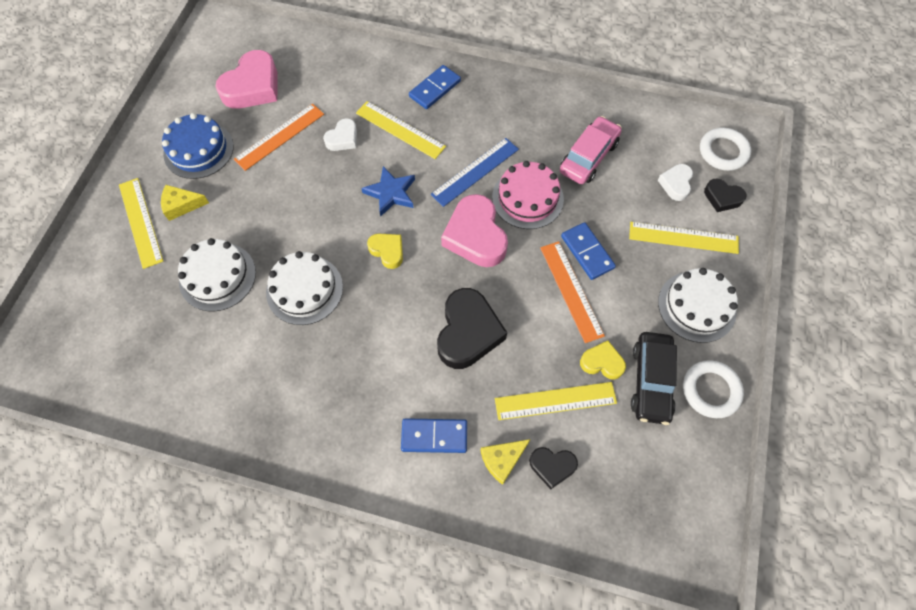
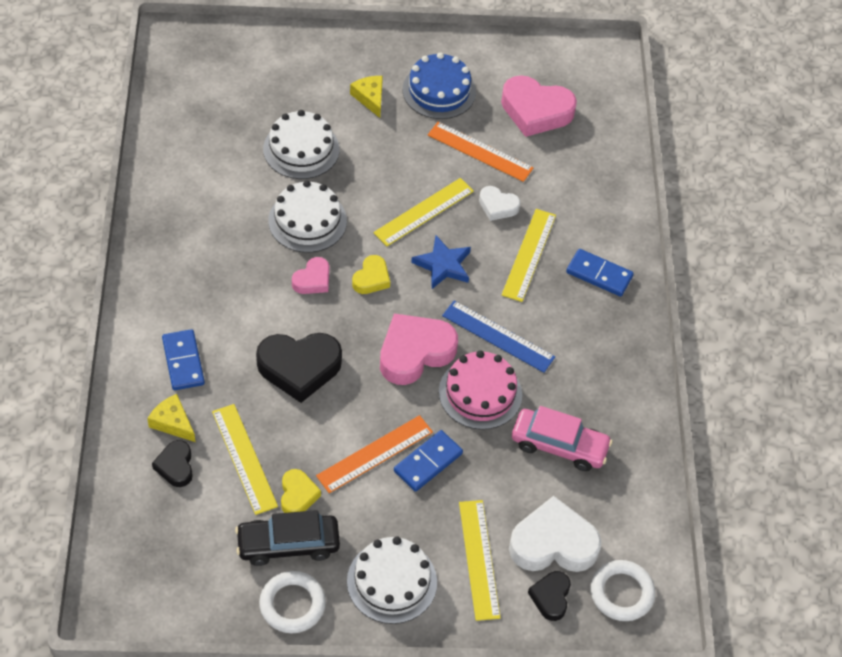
camera: 70 degrees right, 10 degrees down
yellow ruler [119,178,163,269] -> yellow ruler moved to [373,178,474,246]
white heart [658,164,693,201] -> white heart [509,496,602,572], size x1.86
none -> pink heart [292,257,329,294]

